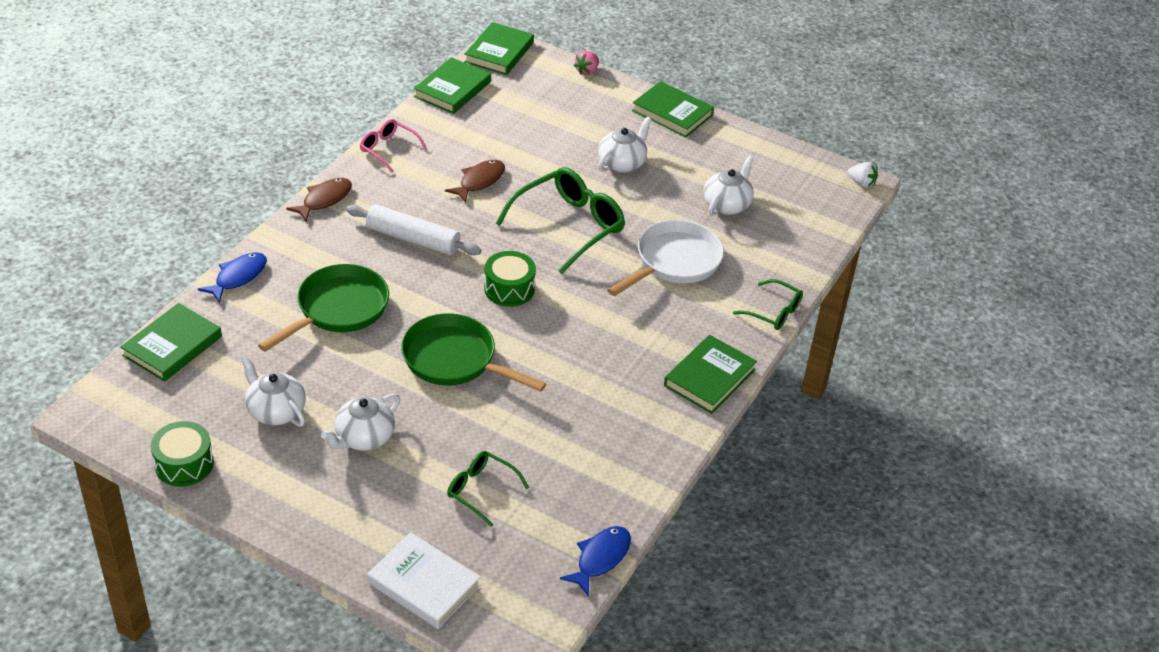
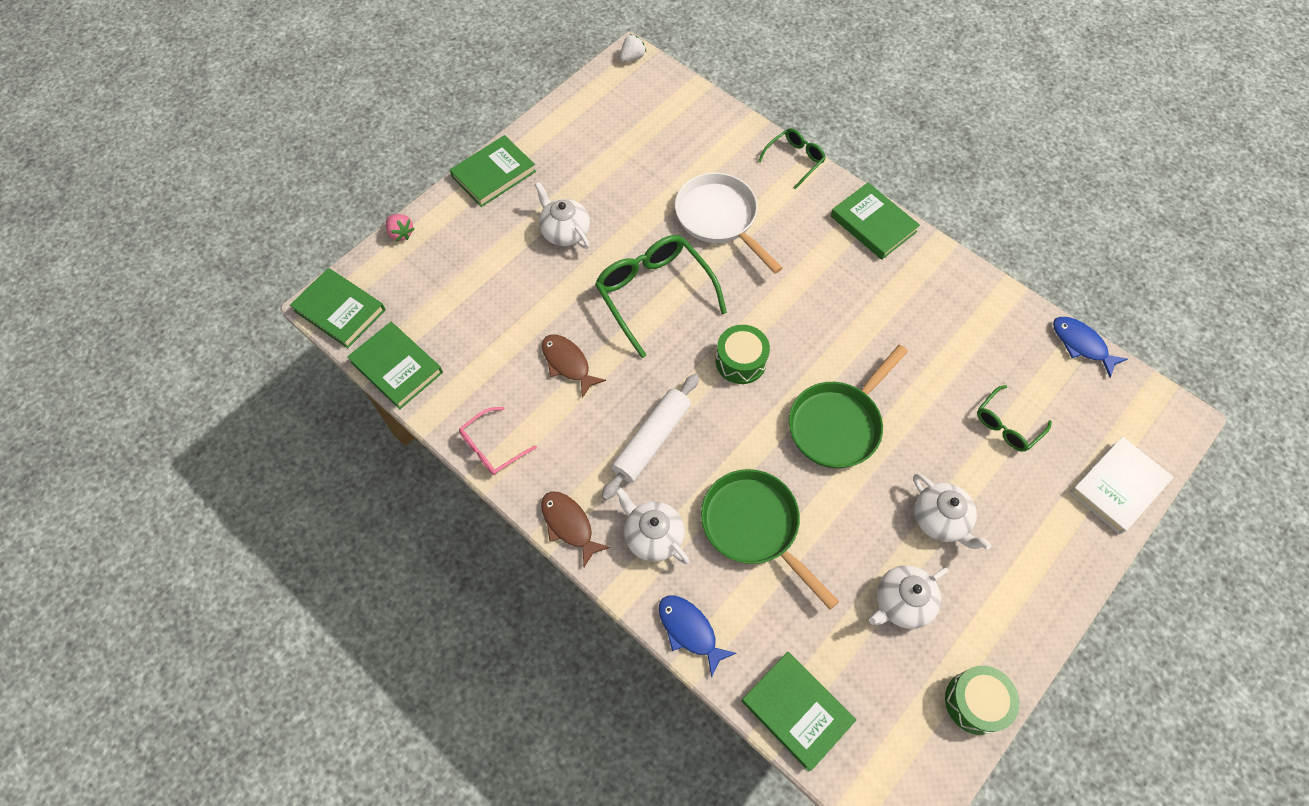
camera: 75 degrees left, 20 degrees up
white teapot [703,156,754,216] -> white teapot moved to [615,487,690,564]

